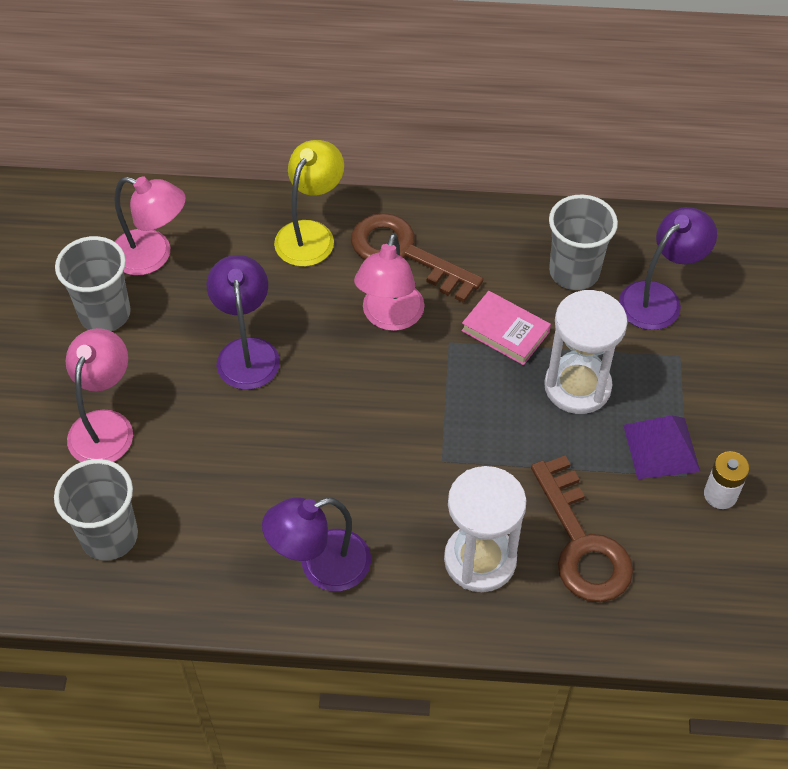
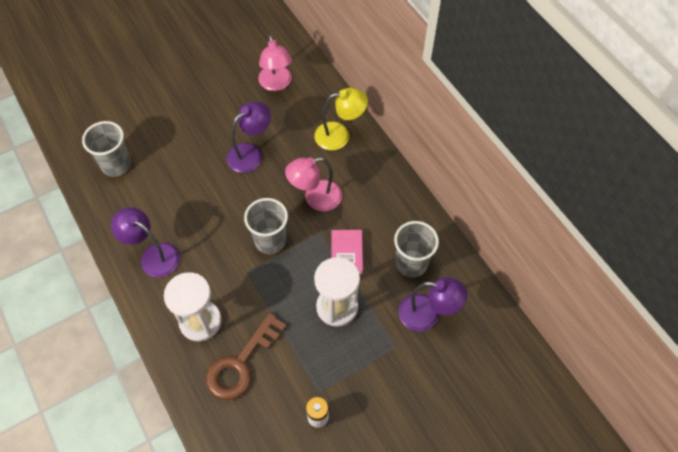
camera: 55 degrees right, 5 degrees up
grey cup [55,236,131,331] -> grey cup moved to [244,198,288,254]
pink lamp [66,328,133,462] -> none
brown key [351,213,483,303] -> none
purple pyramid [623,415,700,479] -> none

